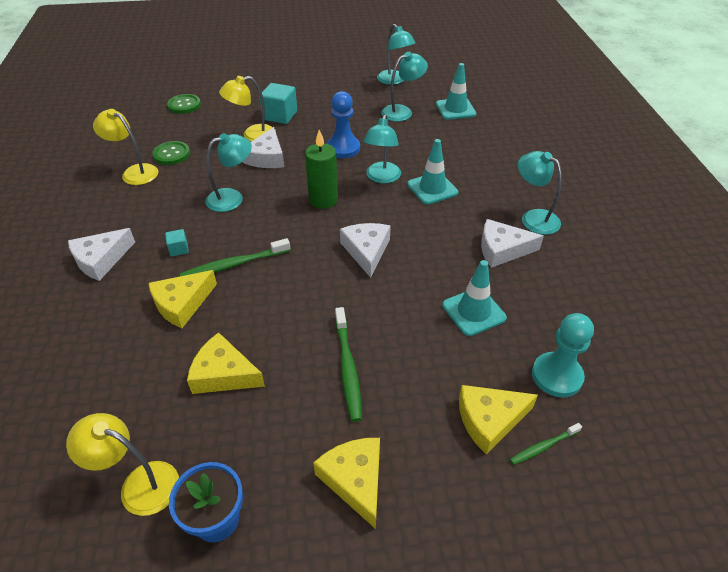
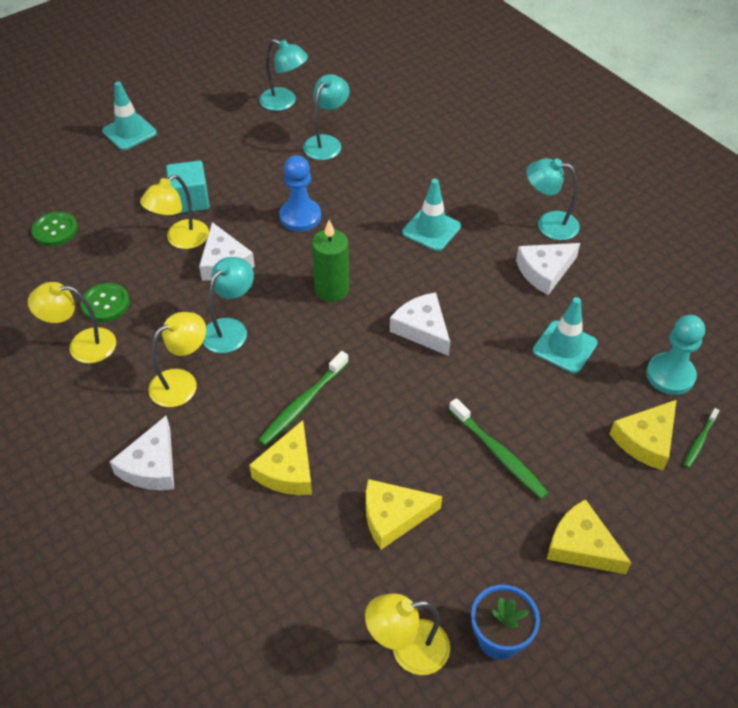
camera: 30 degrees left, 5 degrees up
turquoise cube [165,229,189,257] -> none
turquoise lamp [363,114,401,183] -> none
turquoise traffic cone [436,63,476,120] -> turquoise traffic cone moved to [102,81,157,150]
none -> yellow lamp [149,312,206,407]

